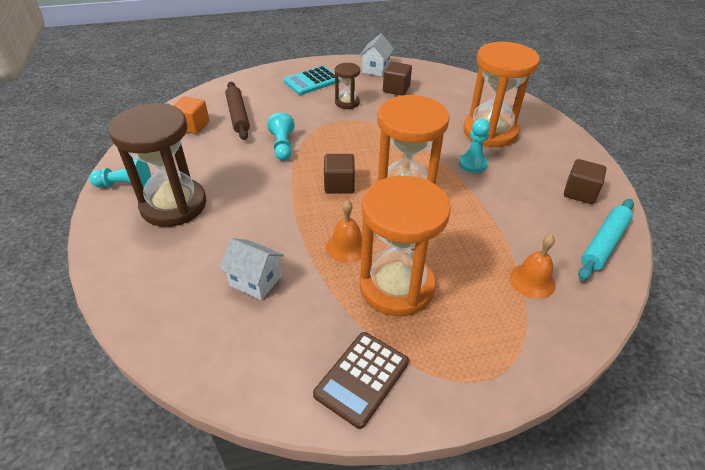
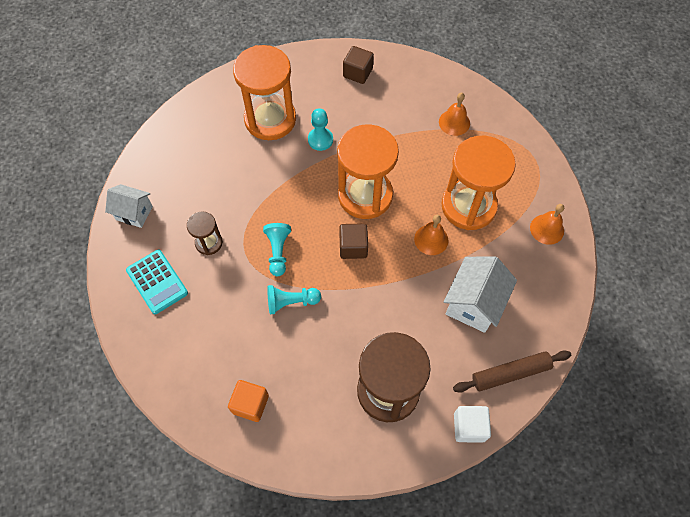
camera: 90 degrees left, 20 degrees up
turquoise pawn [89,159,151,188] -> turquoise pawn moved to [263,223,291,276]
white house [220,238,284,300] -> white house [444,256,517,333], size x1.54
brown rolling pin [225,82,250,140] -> brown rolling pin moved to [453,350,571,393]
brown calculator [313,332,409,429] -> orange bell [530,204,564,245]
brown cube [383,62,412,96] -> none
turquoise rolling pin [578,199,634,281] -> none
none -> white cube [454,406,491,443]

